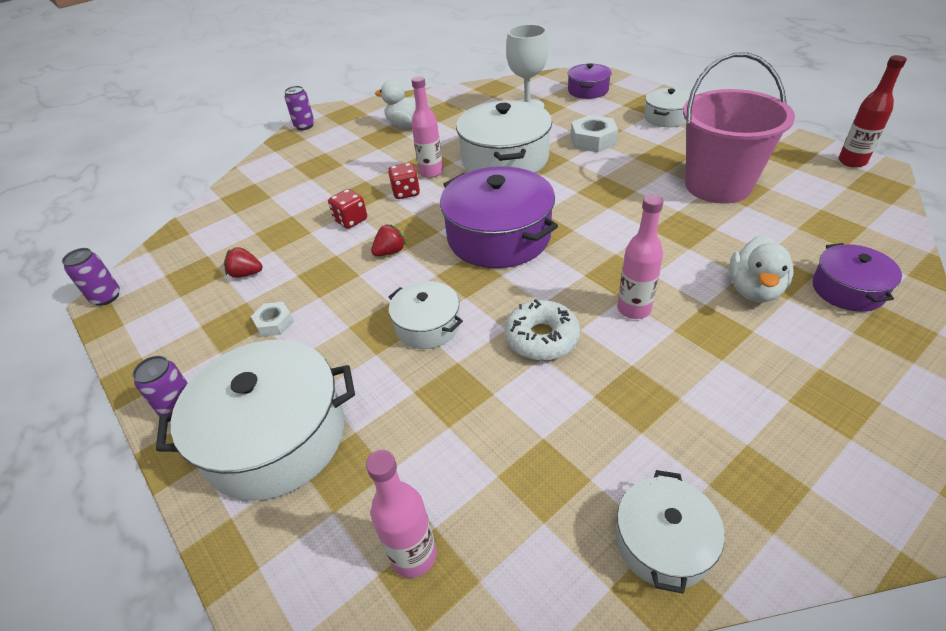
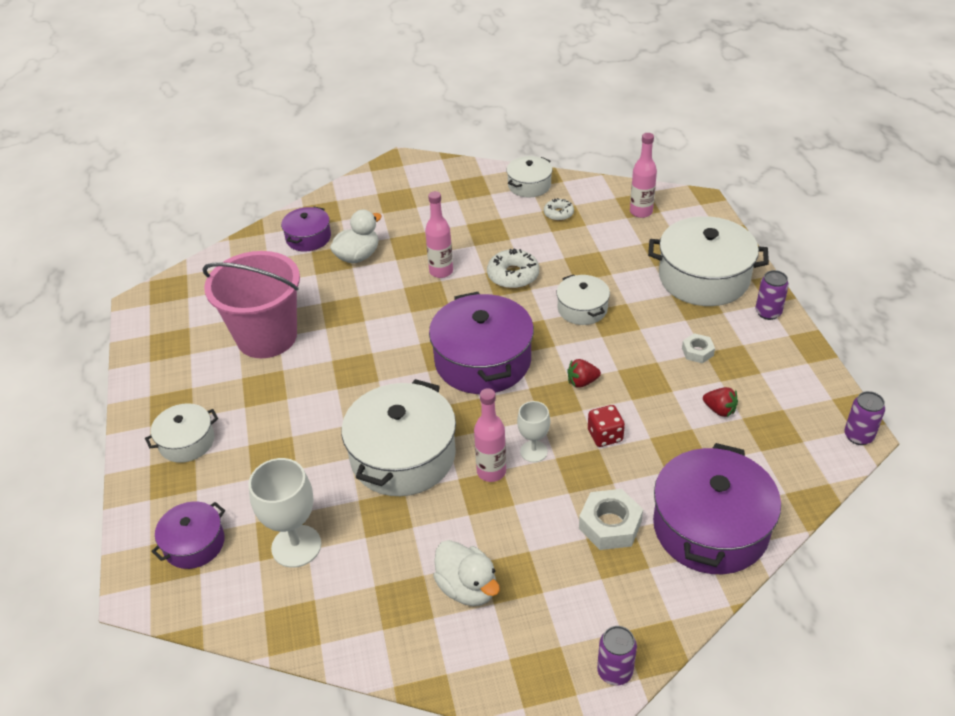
camera: 155 degrees left, 0 degrees up
red dice [388,163,420,199] -> white goblet [517,401,550,462]
white nut [571,115,618,152] -> white nut moved to [579,489,643,550]
red bottle [838,55,907,168] -> none
none -> white donut [544,198,574,221]
none -> purple pot [653,443,781,574]

